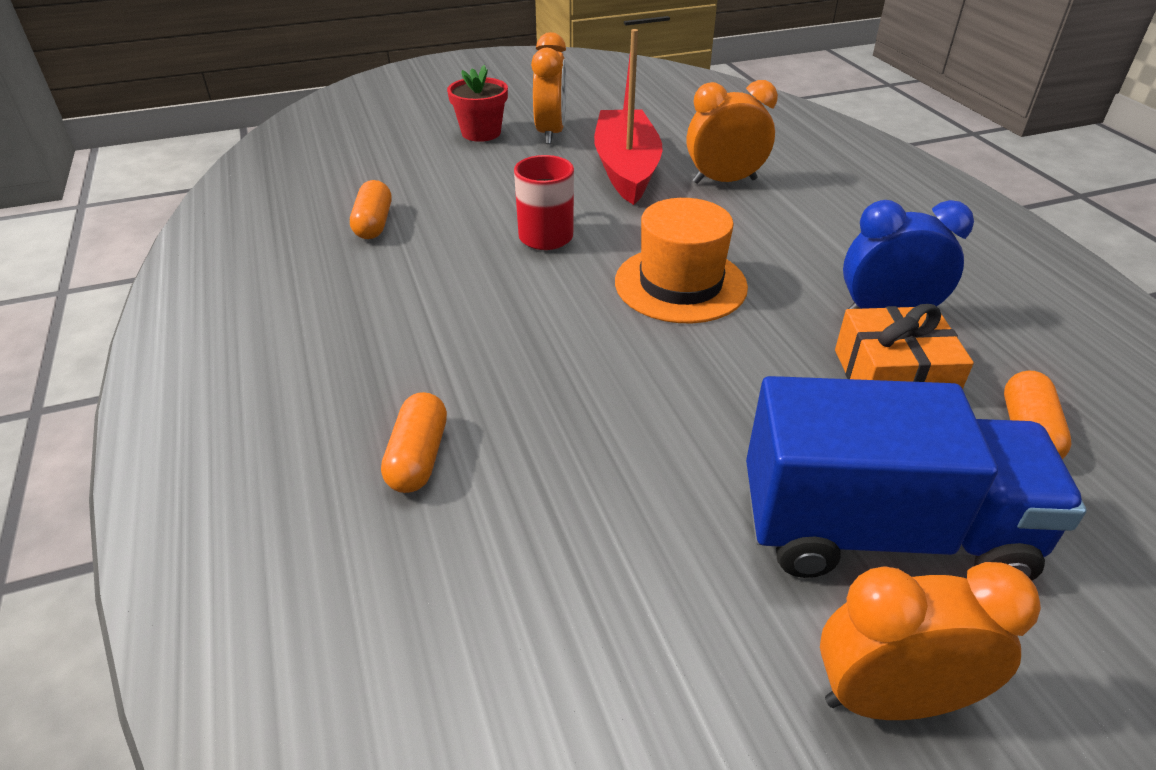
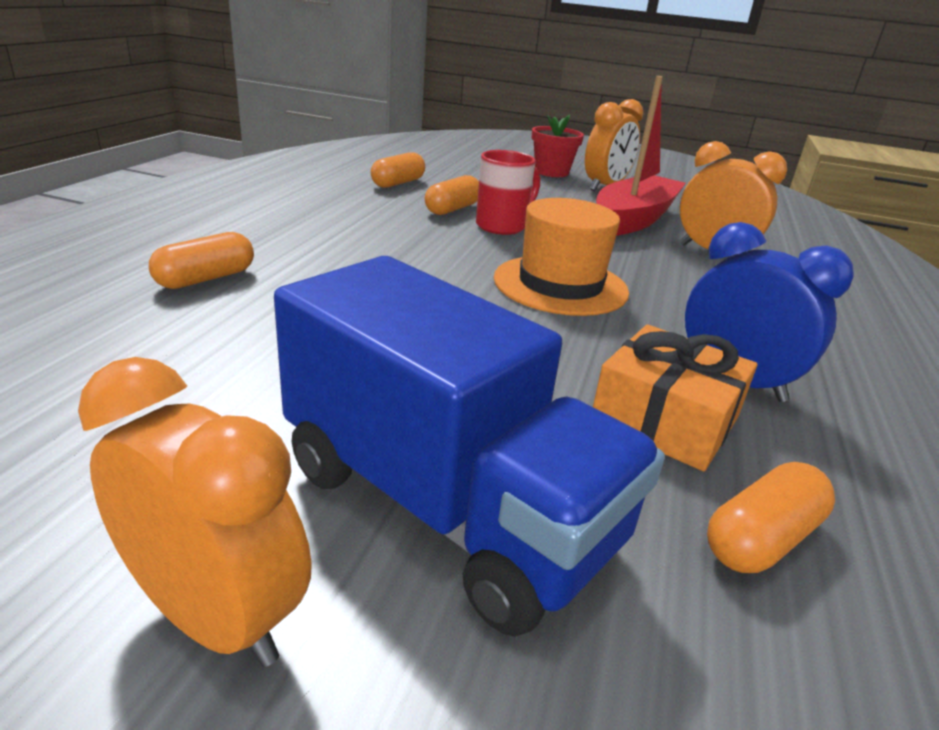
camera: 35 degrees right, 10 degrees down
none -> orange capsule [425,175,479,215]

